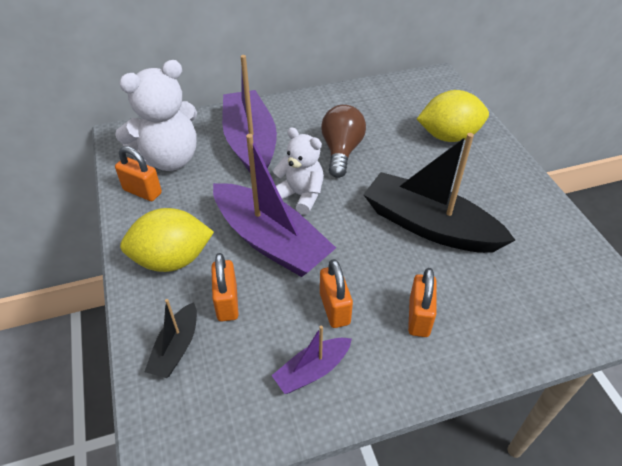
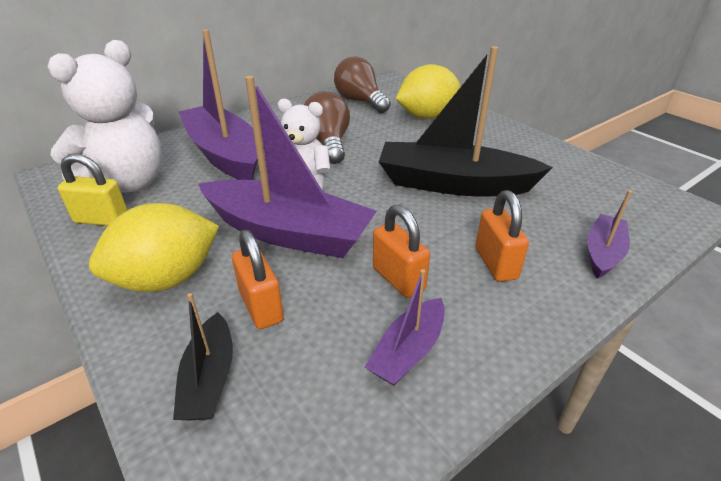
camera: 20 degrees left, 10 degrees down
orange padlock [115,146,162,201] -> yellow padlock [58,153,128,226]
none -> brown light bulb [334,56,391,113]
none -> purple boat [587,190,632,279]

